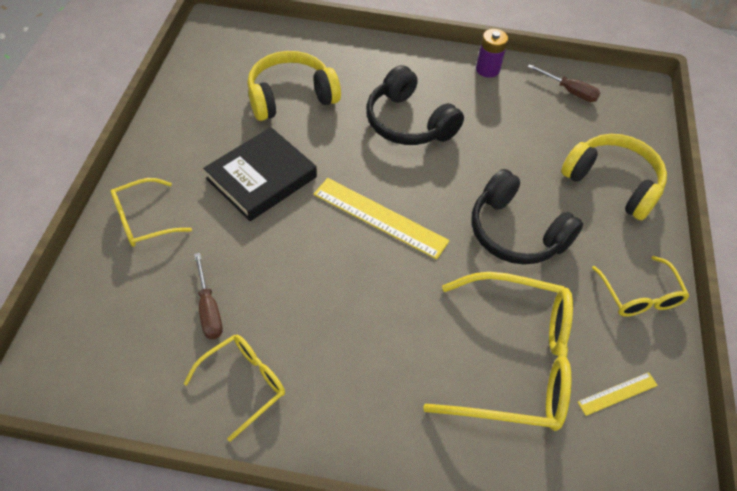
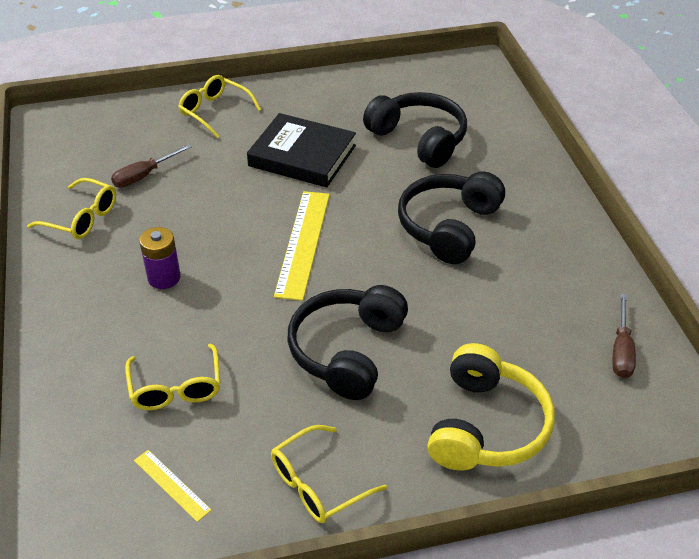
camera: 70 degrees right, 10 degrees down
yellow headphones [247,51,341,121] -> black headphones [363,92,467,168]
yellow glasses [423,272,573,431] -> yellow glasses [125,344,220,410], size x0.53
purple battery [476,29,508,78] -> purple battery moved to [139,227,181,289]

